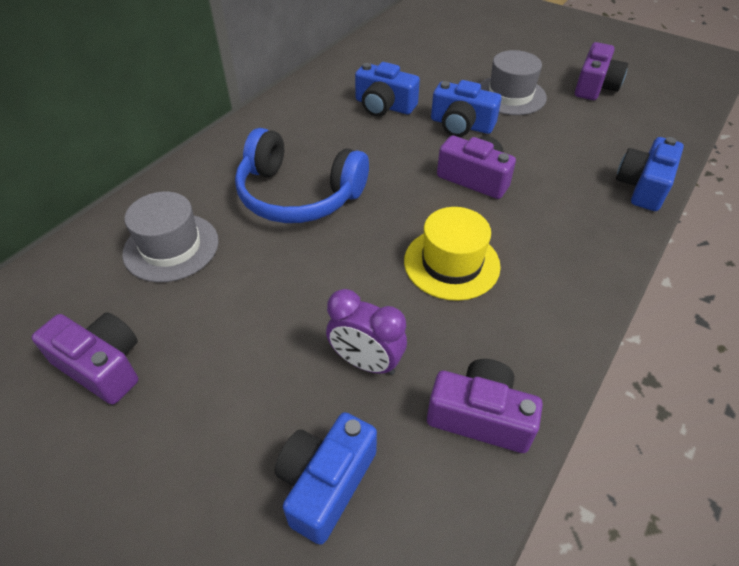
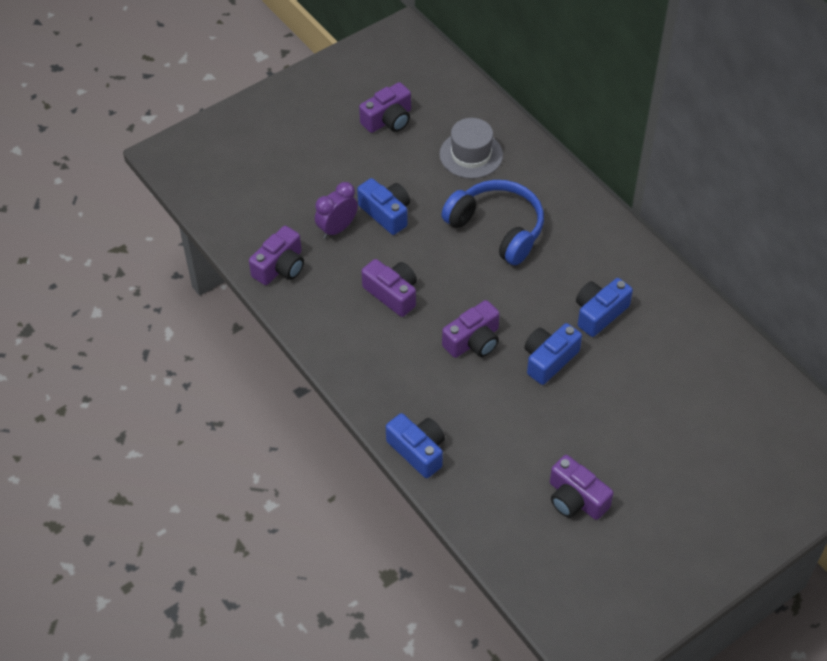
camera: 110 degrees right, 5 degrees up
blue headphones [235,128,369,223] -> blue headphones turned 90 degrees clockwise [441,180,544,265]
blue camera [275,412,377,545] -> blue camera moved to [357,178,410,235]
yellow hat [404,207,501,301] -> purple camera [361,259,417,317]
grey hat [479,50,547,115] -> none

